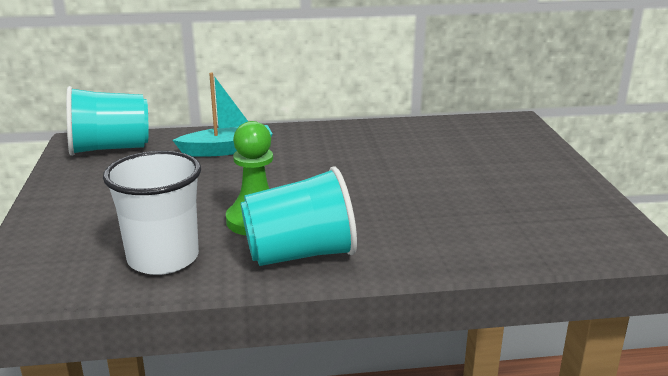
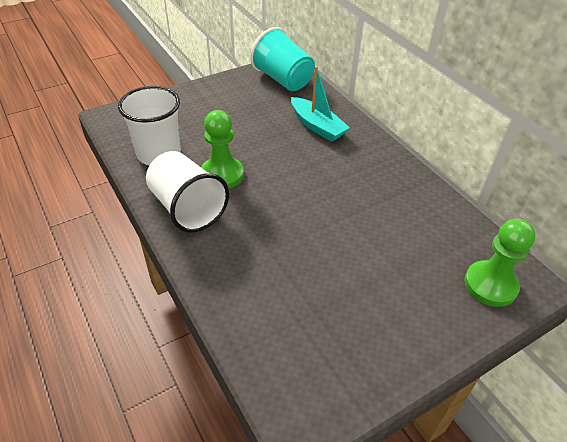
camera: 65 degrees right, 20 degrees up
turquoise cup [240,167,357,266] -> white cup [146,151,229,233]
none -> green pawn [464,219,535,307]

